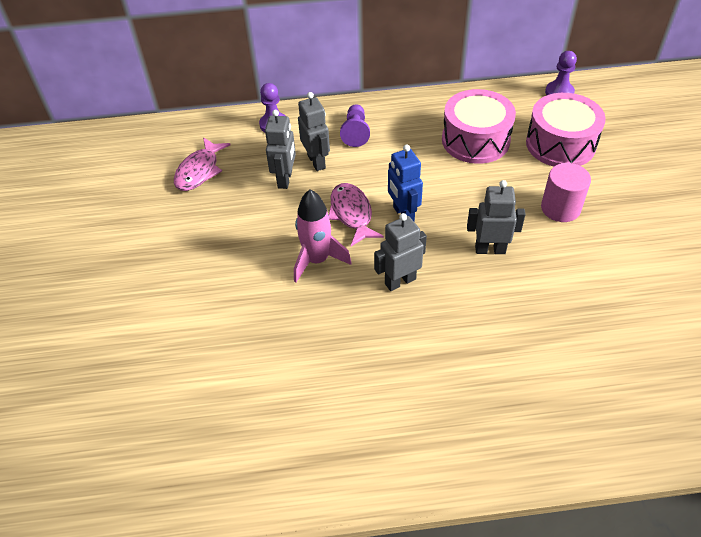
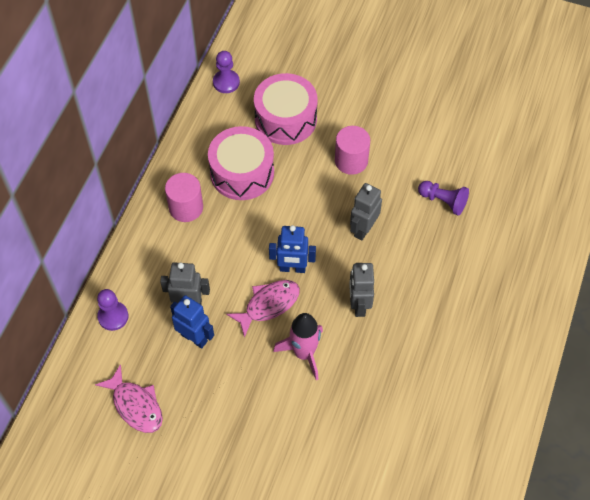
camera: 65 degrees left, 10 degrees up
grey robot [265,110,296,189] -> blue robot [170,295,214,348]
pink fish [328,183,384,246] -> pink fish turned 135 degrees clockwise [226,280,300,338]
purple pawn [340,104,370,147] -> purple pawn moved to [418,181,469,215]
none -> pink cylinder [165,173,203,222]

